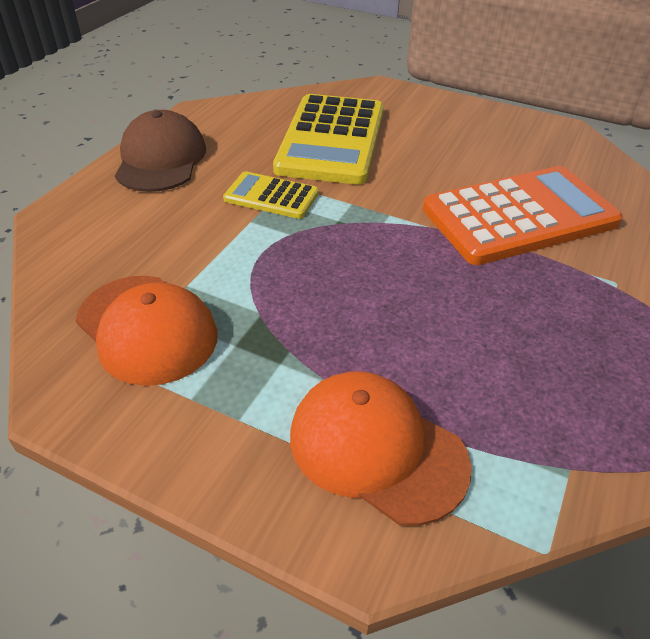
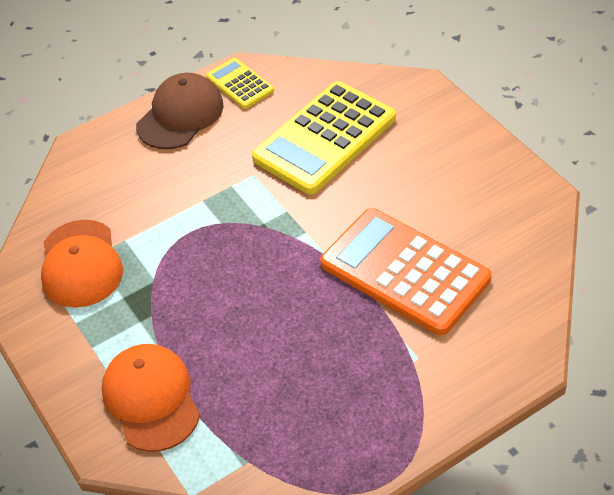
camera: 35 degrees right, 5 degrees up
yellow calculator [223,171,319,219] -> yellow calculator moved to [206,58,274,109]
orange calculator [423,166,623,265] -> orange calculator turned 150 degrees counterclockwise [320,208,492,335]

